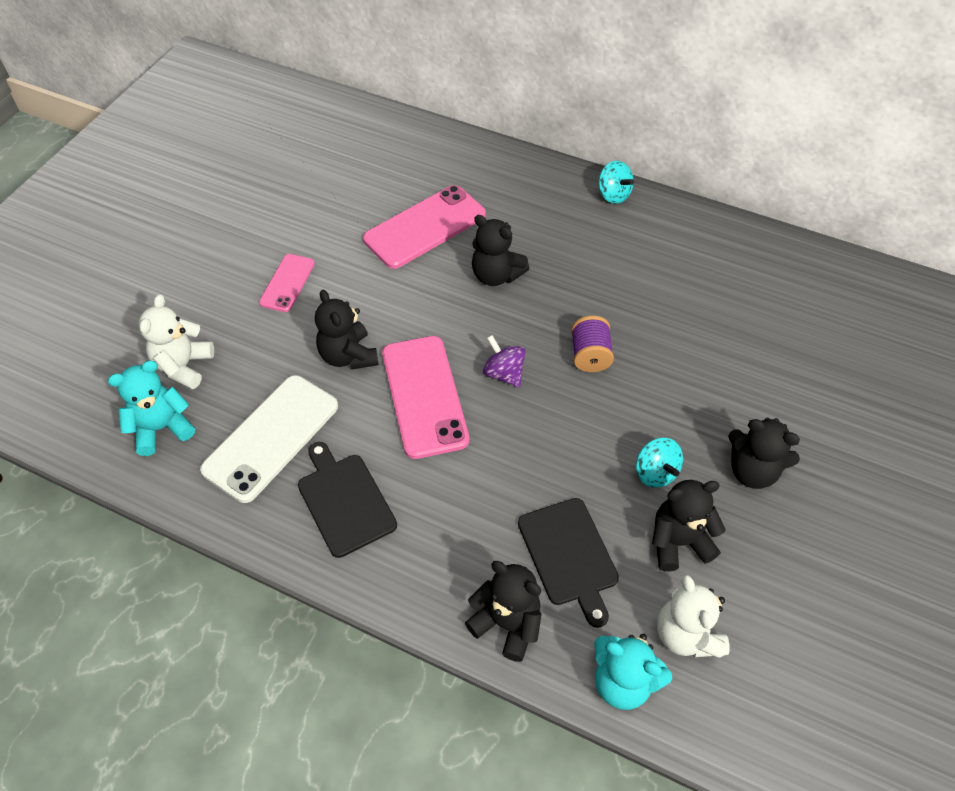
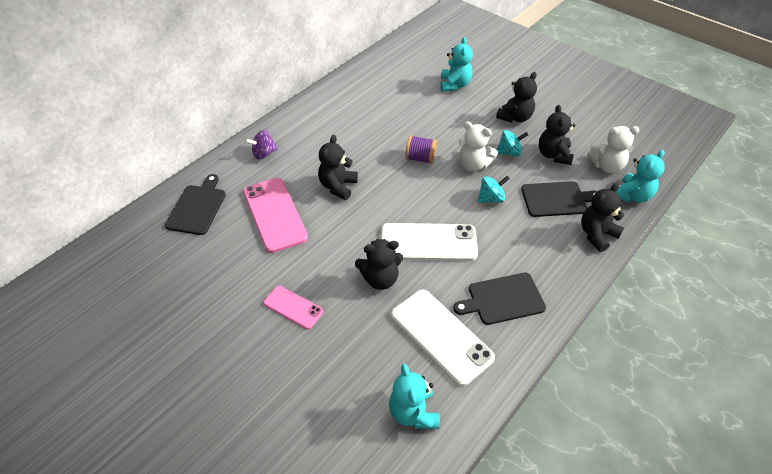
camera: 75 degrees left, 5 degrees down
white teddy bear [139,294,214,389] -> white teddy bear moved to [459,121,498,171]
pink phone [382,336,469,459] -> white phone [381,223,478,261]
black teddy bear [472,215,529,286] -> black teddy bear turned 150 degrees clockwise [318,135,358,200]
purple spinning top [483,335,526,388] -> purple spinning top moved to [245,130,278,159]
turquoise spinning top [599,161,634,204] -> turquoise spinning top moved to [477,176,510,203]
none -> black cutting board [165,174,226,235]
none -> turquoise teddy bear [440,37,473,92]

